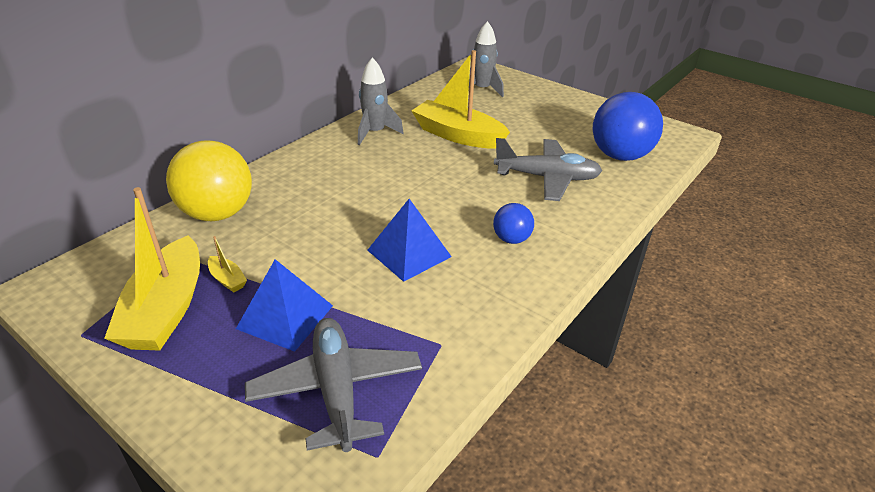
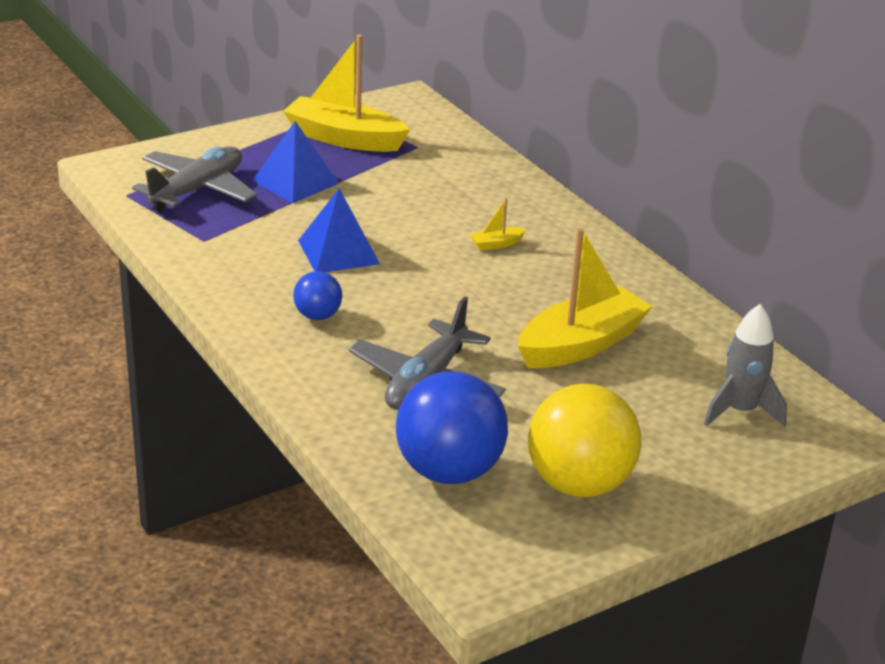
camera: 110 degrees right, 5 degrees down
yellow ball [166,140,252,221] -> yellow ball moved to [528,384,641,497]
yellow boat [208,236,247,292] -> yellow boat moved to [470,198,526,251]
grey plane [245,318,422,452] -> grey plane turned 60 degrees counterclockwise [132,146,257,212]
grey rocket [358,58,404,145] -> none

